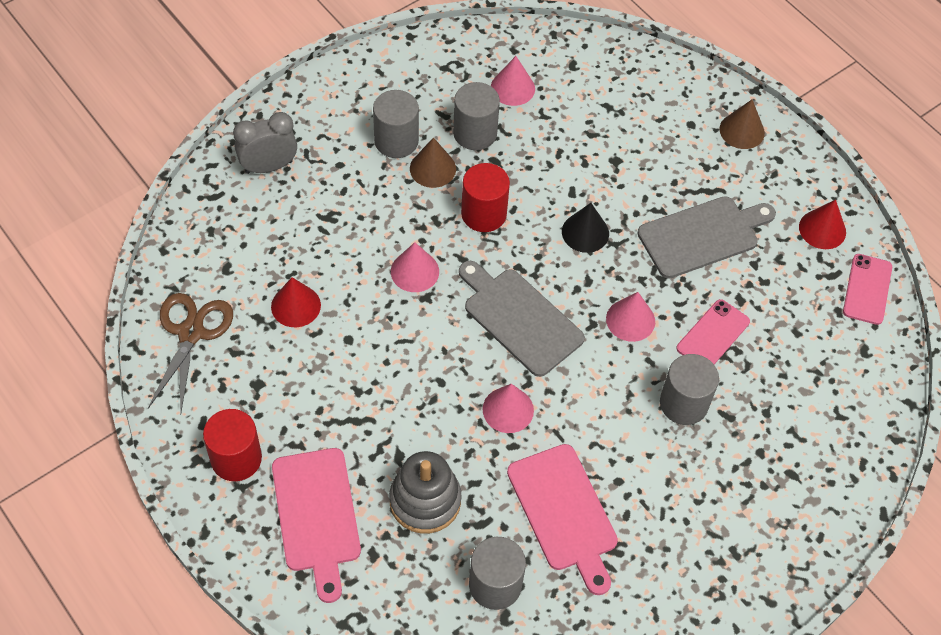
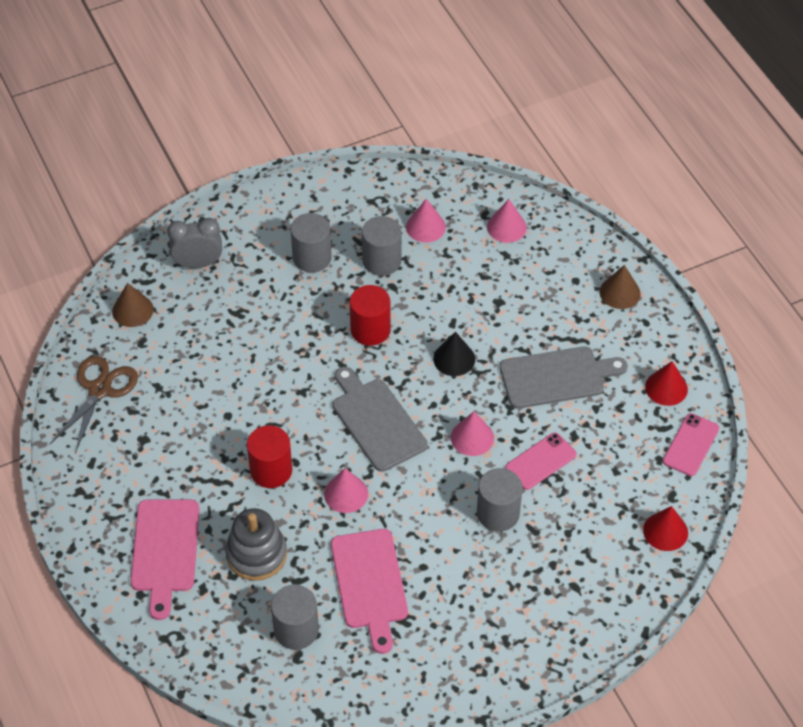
camera: 15 degrees right, 5 degrees down
red cylinder [203,409,262,481] -> red cylinder moved to [247,425,292,488]
red cone [271,277,321,327] -> red cone moved to [643,506,688,551]
pink cone [391,242,439,292] -> pink cone moved to [487,199,527,243]
brown cone [410,137,456,188] -> brown cone moved to [112,283,154,327]

